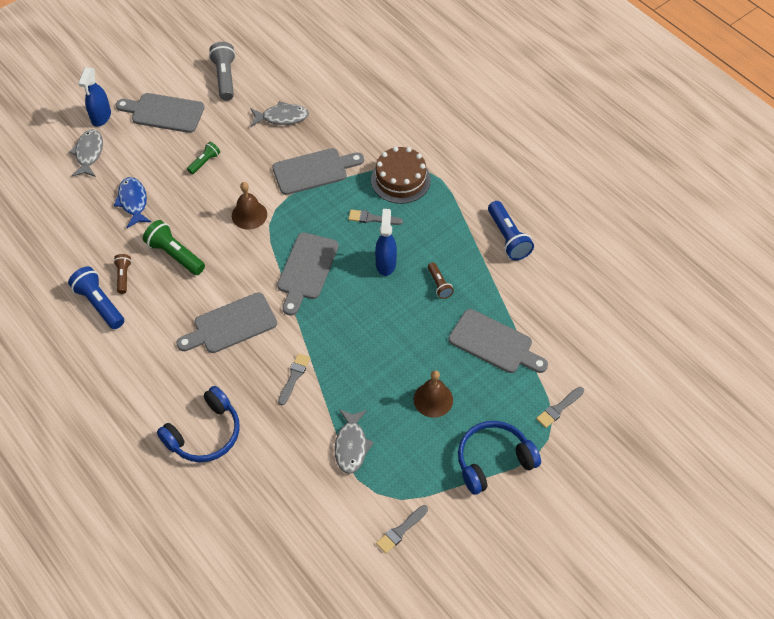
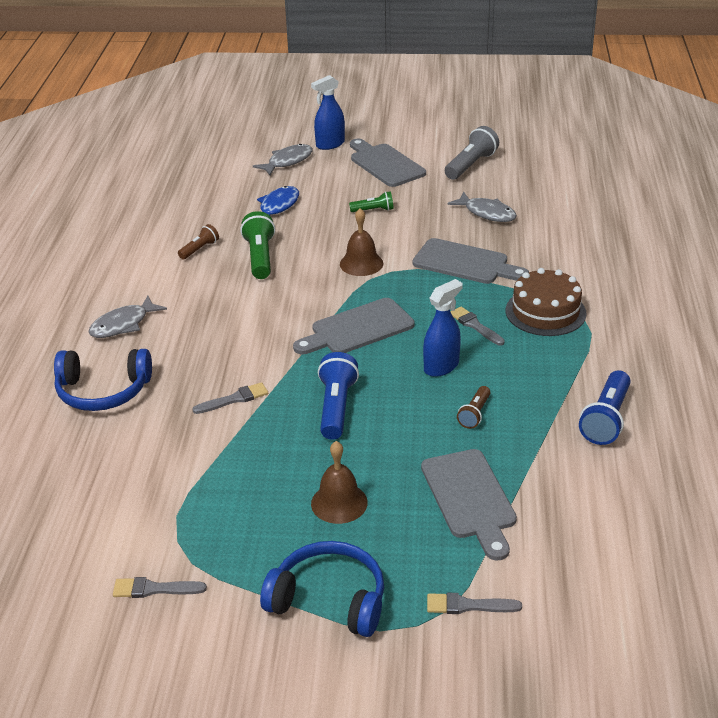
camera: 45 degrees right, 20 degrees down
blue flashlight [68,266,124,329] -> blue flashlight moved to [318,352,359,440]
grey cutting board [176,292,277,353] -> none
grey fish [335,409,374,474] -> grey fish moved to [89,296,167,338]

